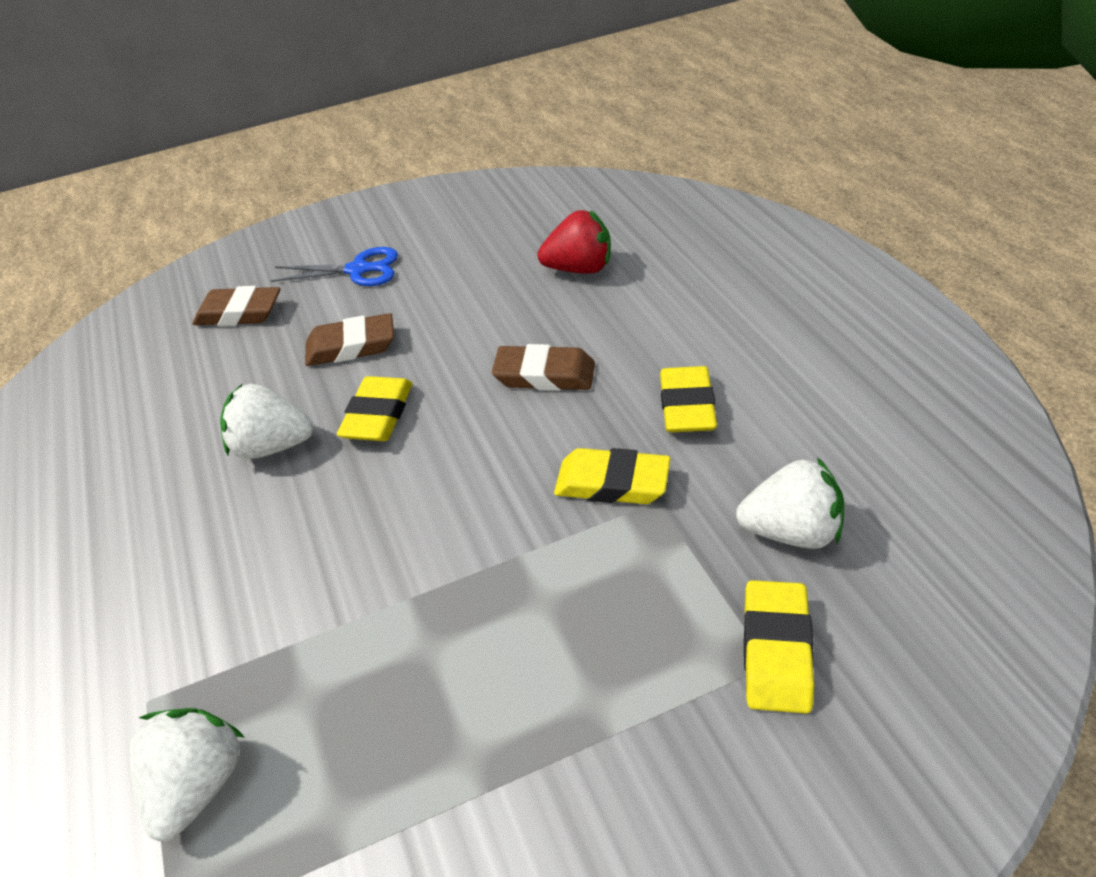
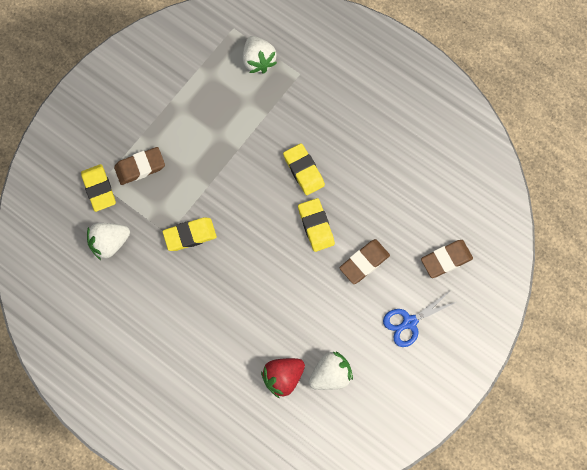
camera: 145 degrees right, 30 degrees up
white strawberry [220,384,314,459] -> white strawberry moved to [309,352,353,390]
brown eraser [492,344,595,391] -> brown eraser moved to [114,147,165,185]
yellow eraser [660,366,717,432] -> yellow eraser moved to [283,143,325,195]

